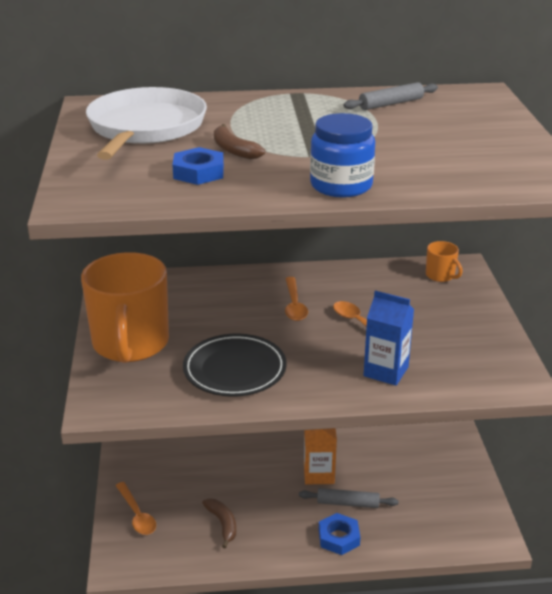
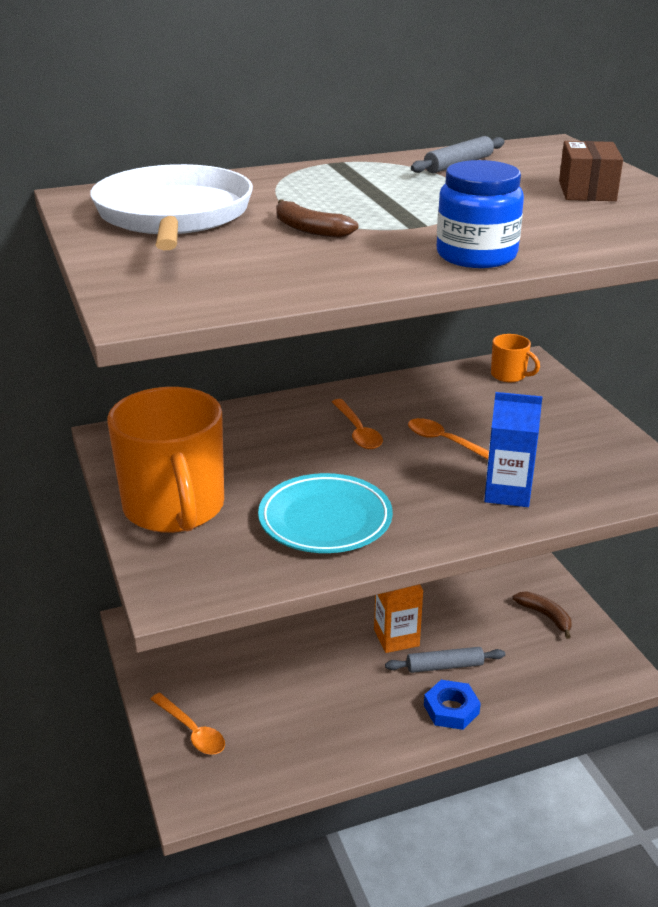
camera: 15 degrees left, 0 degrees up
blue nut [172,147,224,185] -> none
black plate [183,334,287,397] -> turquoise plate [258,473,393,553]
brown banana [202,498,236,548] -> brown banana moved to [513,591,572,639]
none -> brown box [559,141,623,201]

